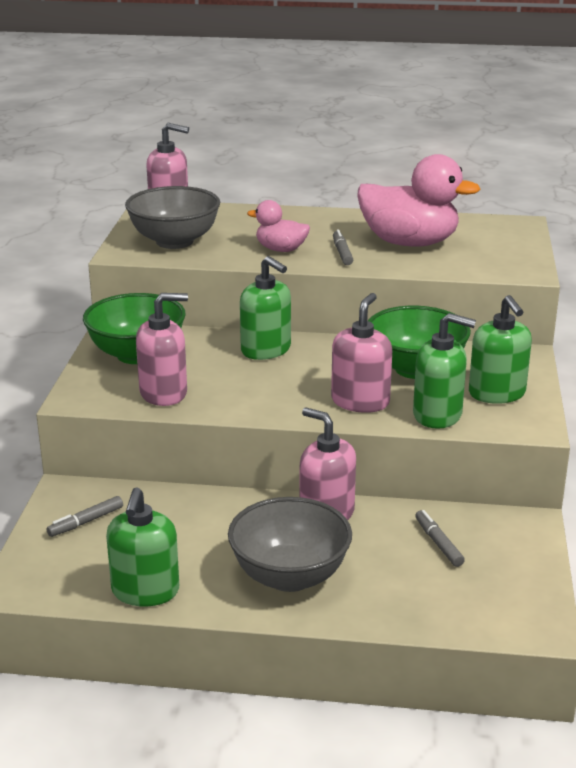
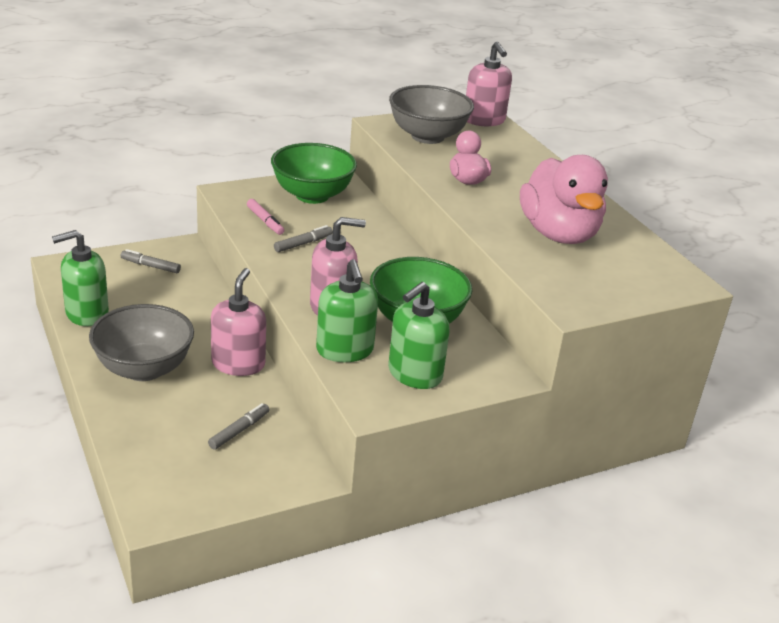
camera: 55 degrees right, 5 degrees up
pink soap dispenser [136,293,188,406] -> pink marker [247,199,284,235]
green soap dispenser [240,256,291,360] -> none
grey marker [333,229,353,265] -> grey marker moved to [274,225,333,252]

